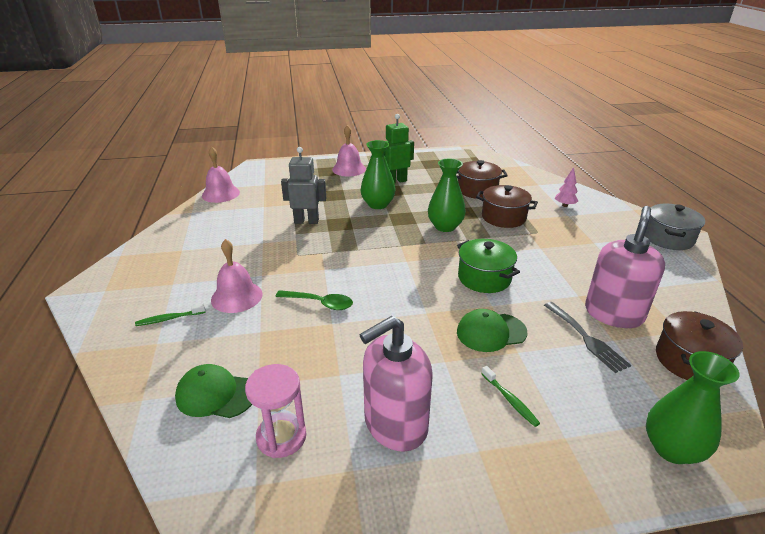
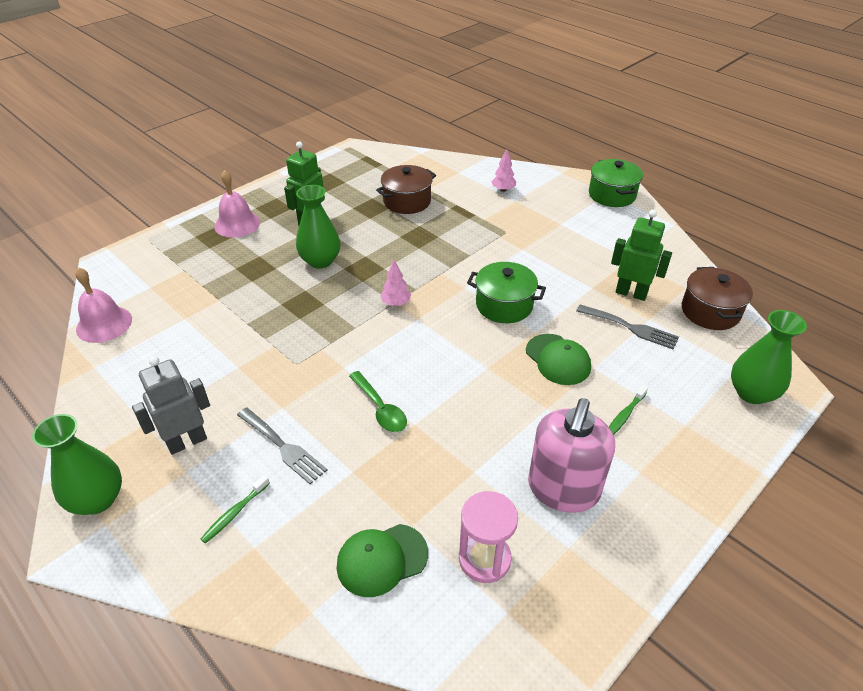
camera: 35 degrees left, 10 degrees up
pink bell [211,239,263,313] -> grey fork [237,407,327,484]
green spoon [275,290,353,310] -> green spoon turned 75 degrees clockwise [349,371,407,432]
grey robot [281,147,326,224] -> grey robot moved to [132,356,210,455]
green vase [428,158,466,232] -> green vase moved to [32,414,122,515]
green cap [457,309,527,352] -> green cap turned 75 degrees counterclockwise [526,334,591,385]
brown pot [476,185,538,228] -> none
green toothbrush [481,366,540,427] -> green toothbrush turned 105 degrees clockwise [609,385,648,435]
pink soap dispenser [585,206,665,328] -> green robot [611,210,672,301]
grey pot [645,204,705,250] -> green pot [589,159,643,207]
none -> pink tree [381,260,411,306]

